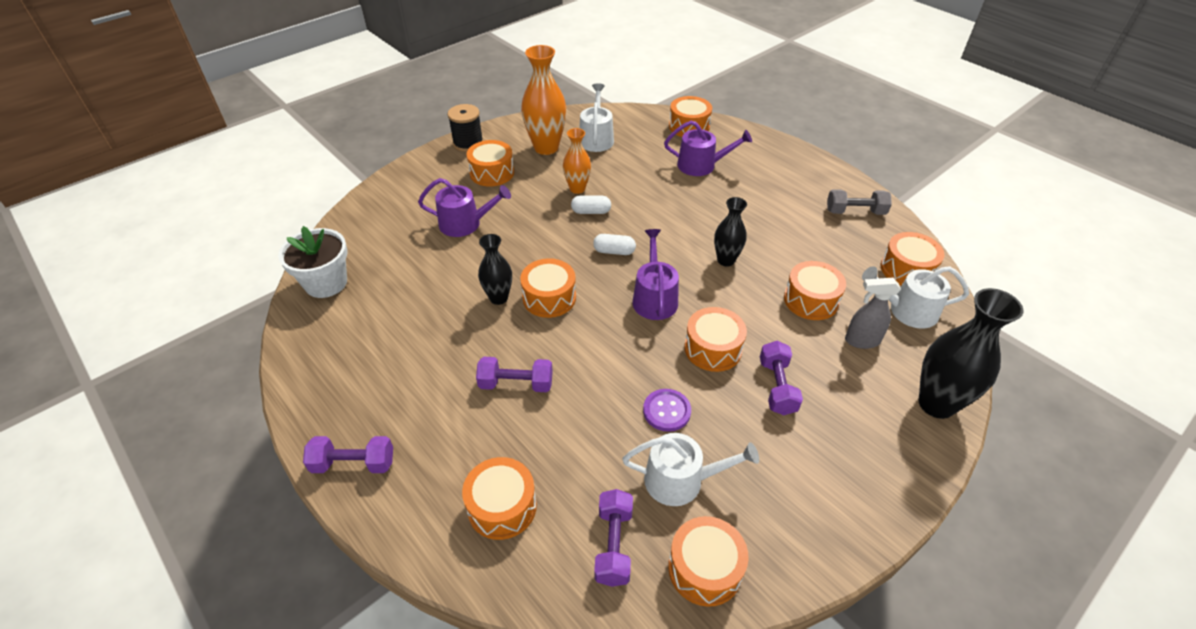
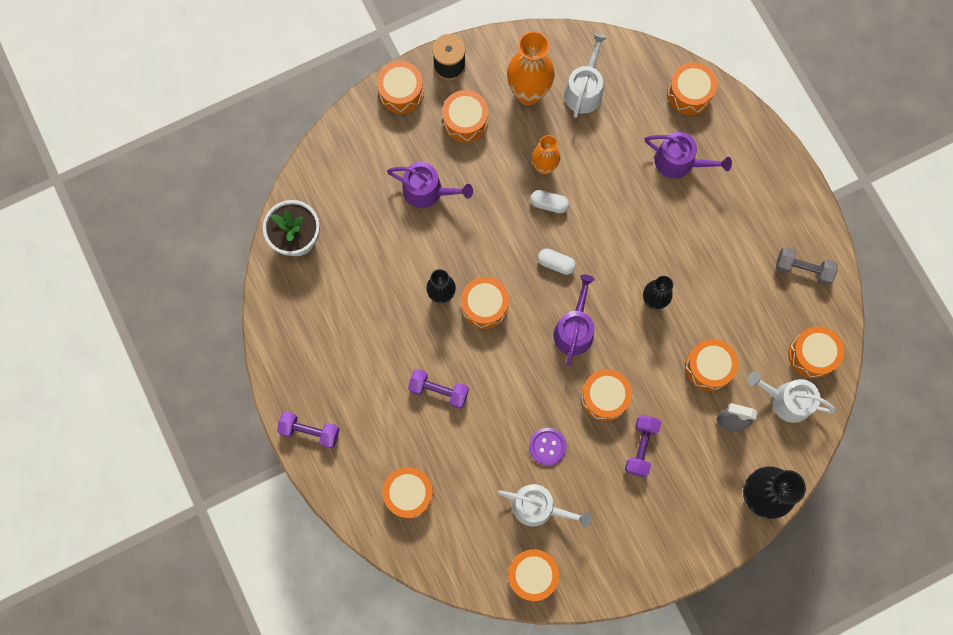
camera: 15 degrees right, 30 degrees up
purple dumbbell [594,489,633,587] -> none
none -> orange drum [377,61,424,114]

